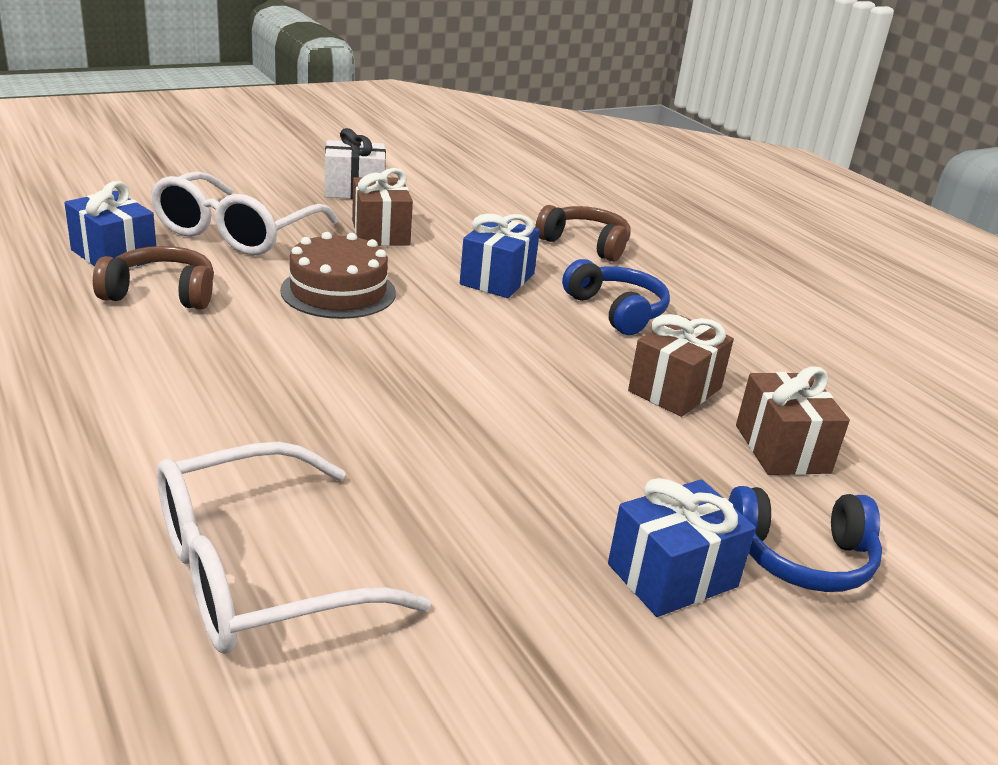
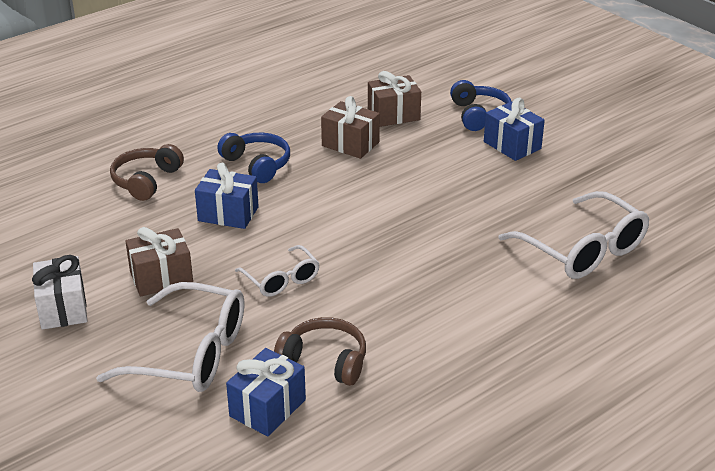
camera: 95 degrees left, 5 degrees up
brown headphones [93,246,214,310] -> brown headphones turned 120 degrees clockwise [274,317,366,386]
brown cake [280,232,396,319] -> white glasses [235,245,320,297]
blue headphones [562,259,670,335] -> blue headphones turned 90 degrees clockwise [217,133,290,183]

